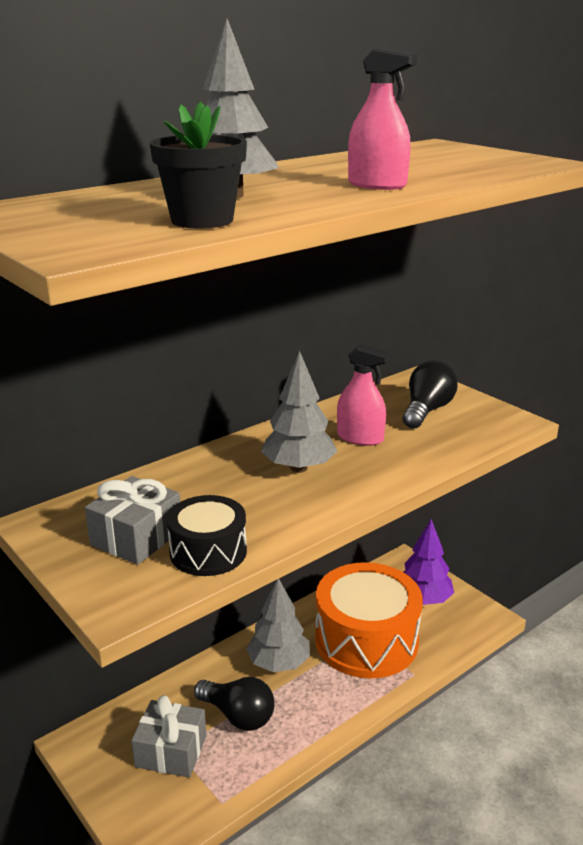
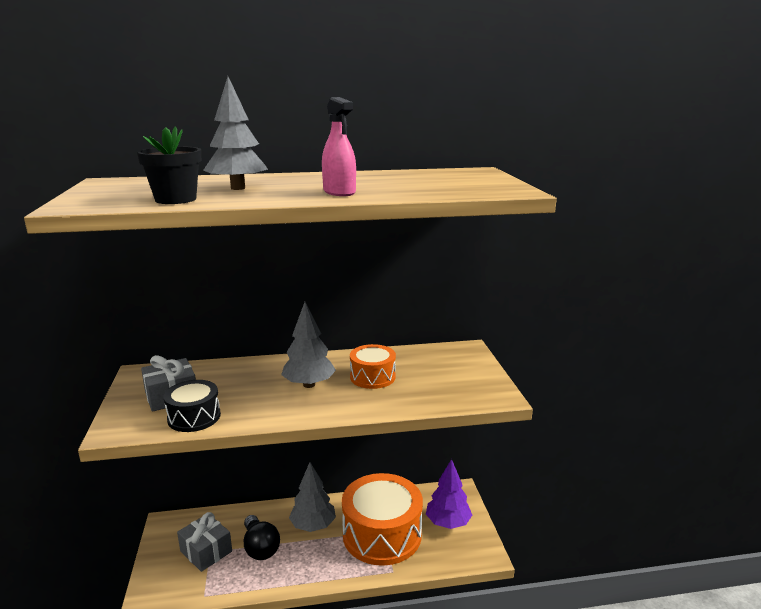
camera: 30 degrees right, 5 degrees down
pink spray bottle [337,344,390,446] -> orange drum [350,344,396,389]
black light bulb [402,360,458,429] -> none

